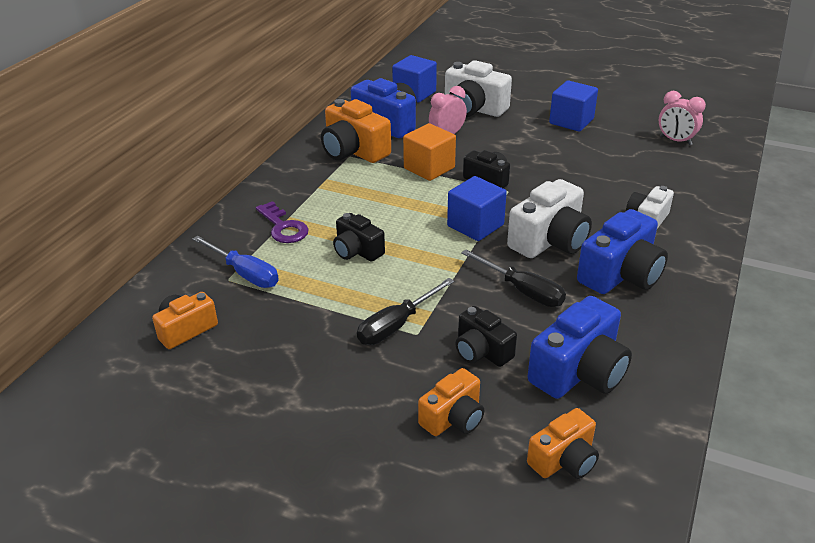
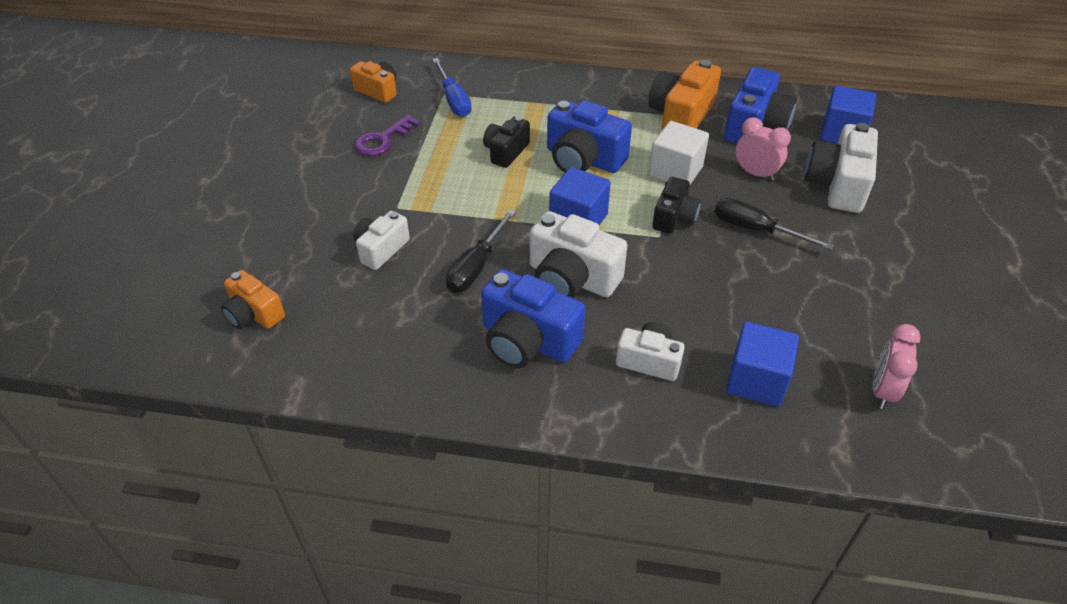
camera: 75 degrees right, 10 degrees up
blue screwdriver [192,236,279,288] -> blue screwdriver turned 45 degrees counterclockwise [432,58,472,117]
purple key [256,201,309,243] -> purple key moved to [354,115,421,156]
black screwdriver [357,278,454,345] -> black screwdriver moved to [715,198,834,250]
orange cube [403,123,456,181] -> white cube [649,121,709,184]
orange camera [418,368,484,436] -> none
black camera [455,306,517,367] -> white camera [353,211,410,270]
blue camera [528,296,632,399] -> blue camera moved to [547,100,632,173]
blue cube [549,80,598,132] -> blue cube moved to [726,322,799,407]

